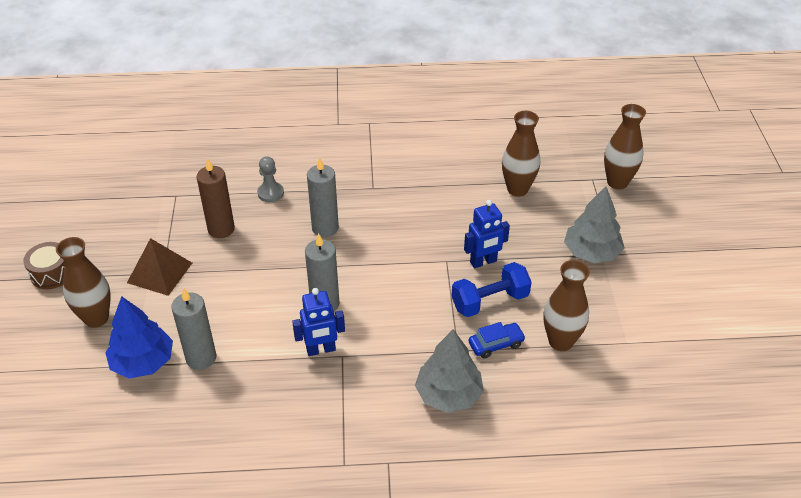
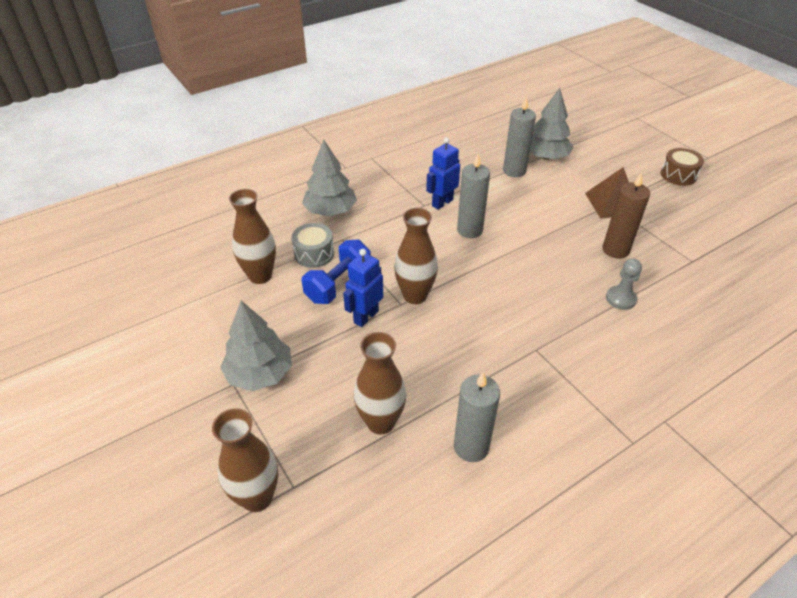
camera: 150 degrees right, 0 degrees up
brown vase [56,237,111,328] -> brown vase moved to [394,208,438,304]
blue tree [105,296,173,379] -> grey tree [530,88,574,160]
grey candle [307,157,339,237] -> grey candle moved to [454,372,500,462]
blue car [469,322,526,359] -> grey drum [291,223,334,268]

